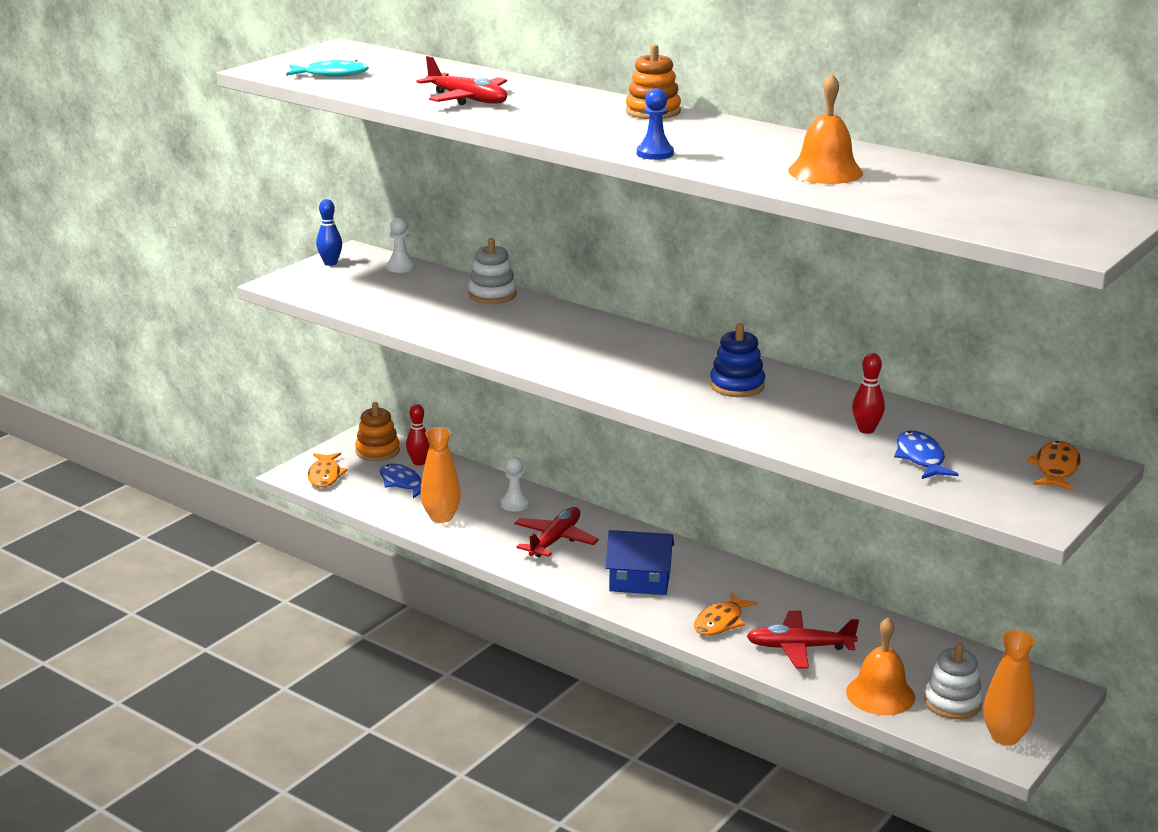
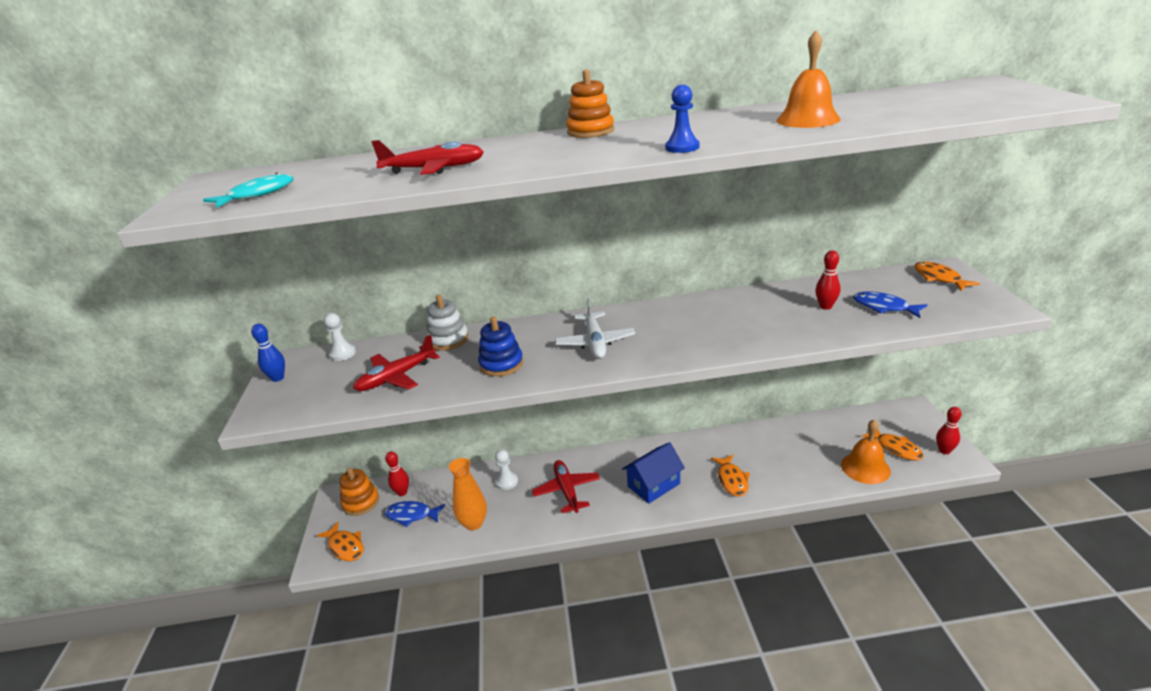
camera: 40 degrees left, 5 degrees up
blue stacking toy [710,323,765,397] -> blue stacking toy moved to [478,316,523,377]
red plane [747,611,859,669] -> red plane moved to [353,335,440,391]
white stacking toy [924,643,983,720] -> orange fish [862,430,924,460]
orange vase [983,630,1035,745] -> red bowling pin [936,407,962,454]
none -> white plane [555,298,635,359]

